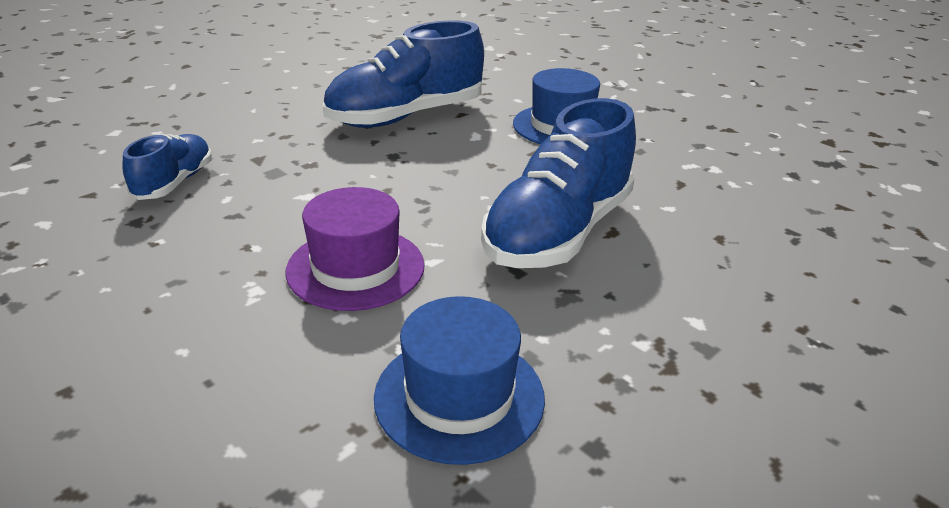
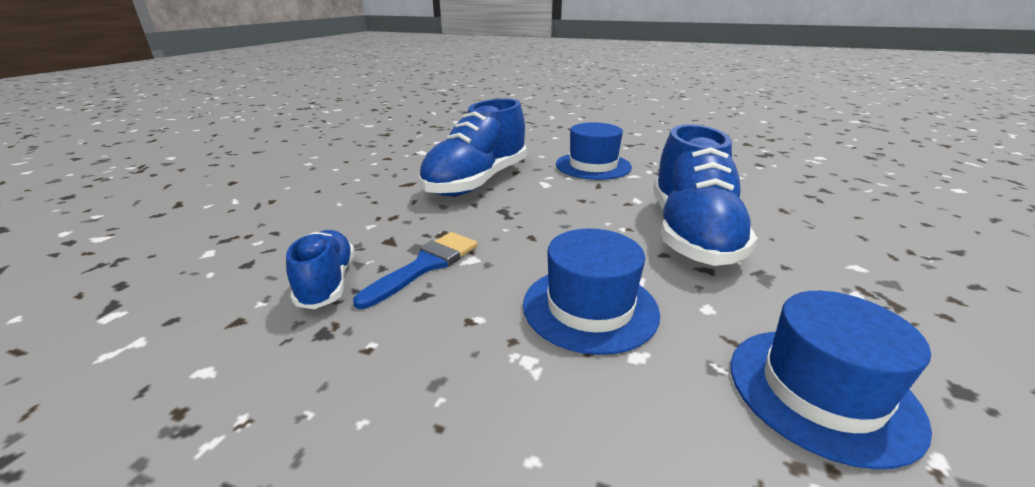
camera: 25 degrees left, 5 degrees down
purple hat [286,187,425,311] -> blue hat [523,228,660,355]
none -> blue brush [353,232,478,309]

